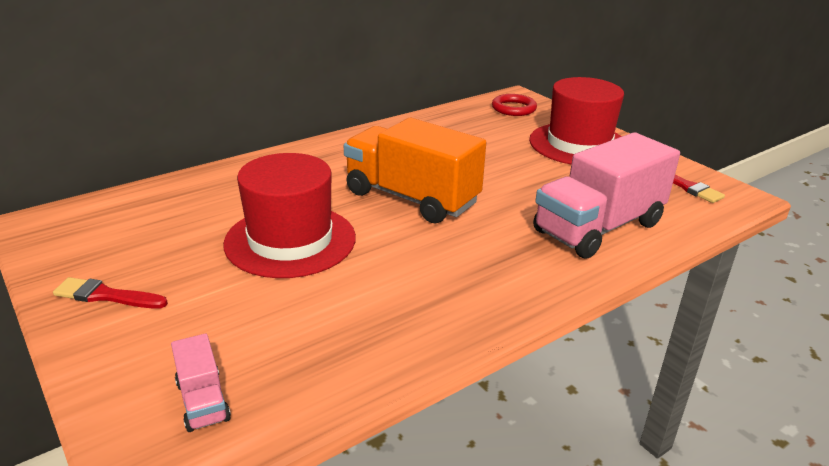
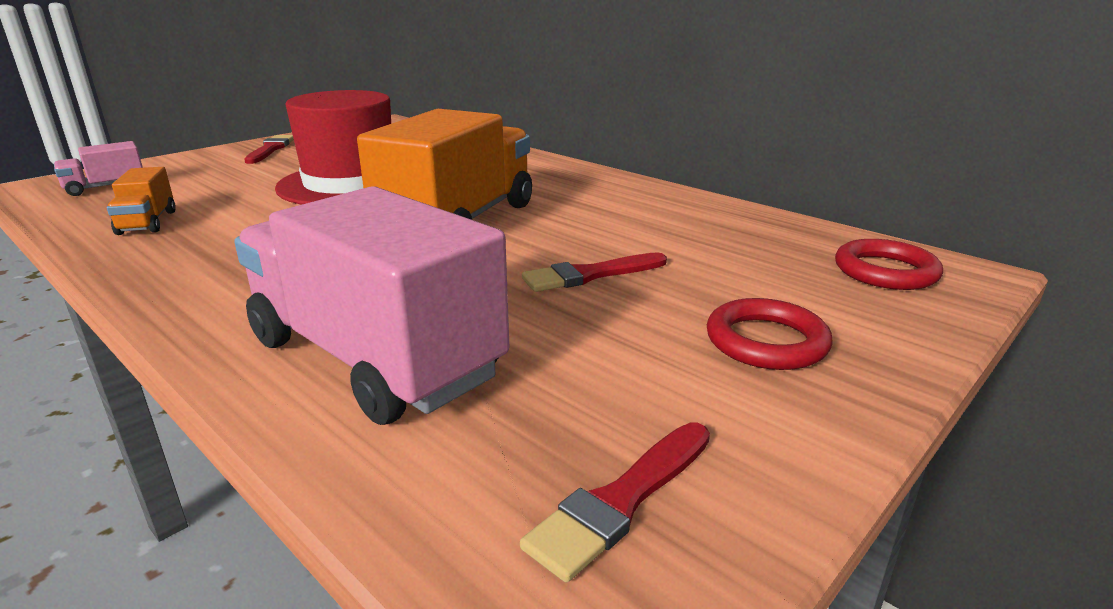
camera: 80 degrees right, 5 degrees down
red hat [529,77,624,164] -> red ring [707,298,833,370]
none -> orange truck [107,167,176,235]
none -> red brush [522,252,667,292]

